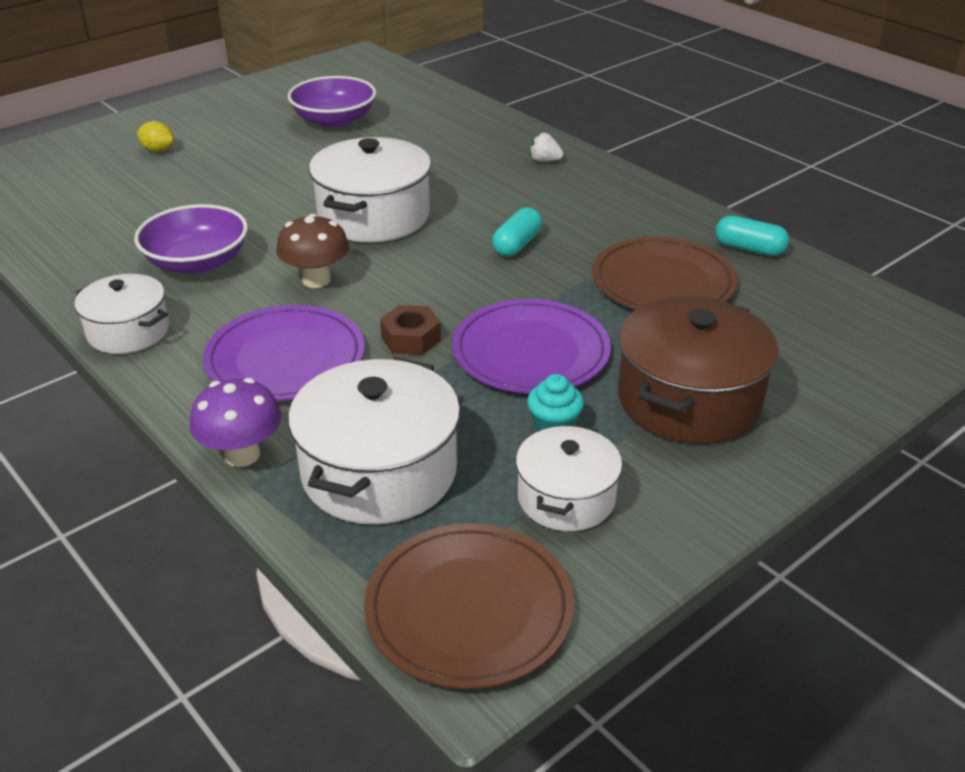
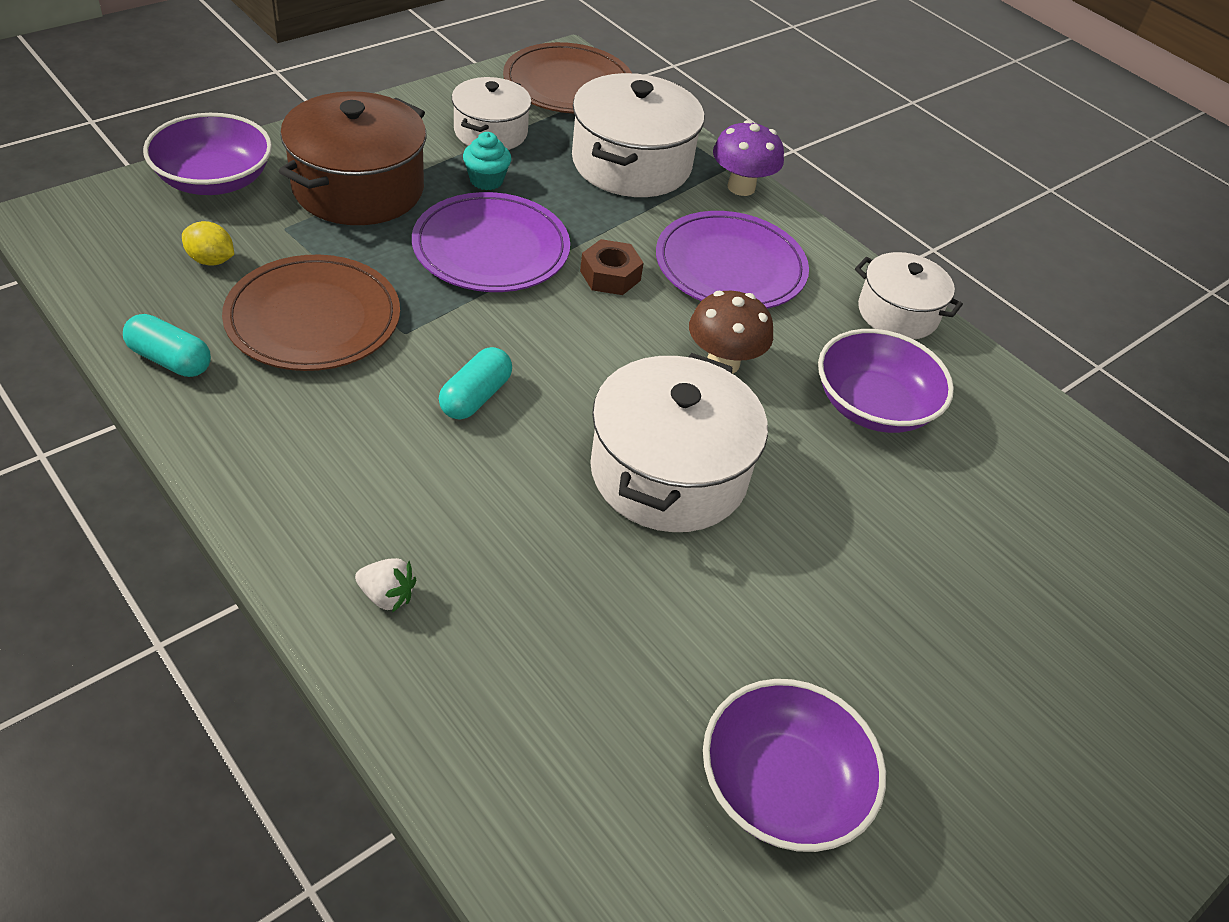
camera: 175 degrees right, 10 degrees up
yellow lemon [137,121,174,152] -> yellow lemon moved to [182,221,234,266]
none -> purple bowl [143,113,272,195]

